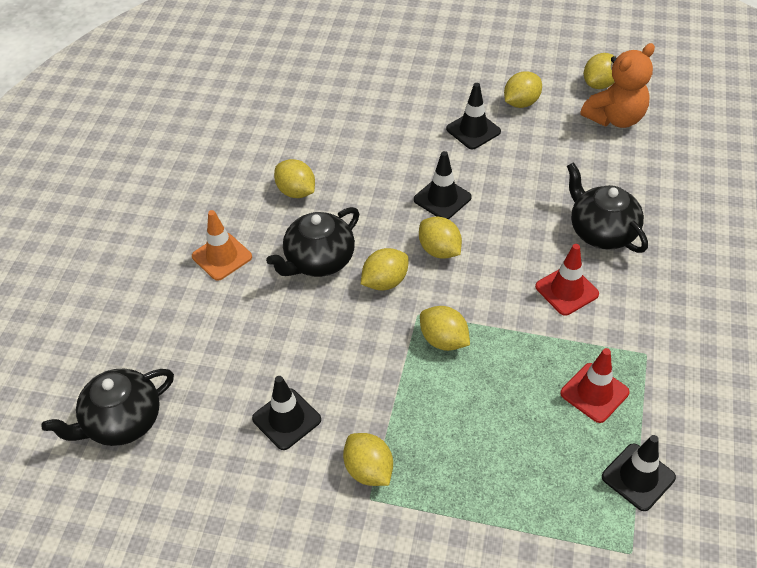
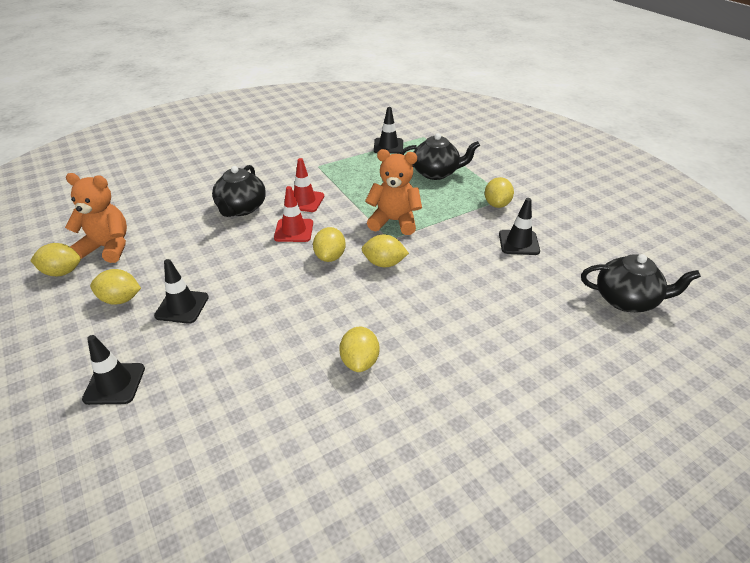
camera: 135 degrees left, 10 degrees down
orange traffic cone [192,210,252,281] -> none
black teapot [266,207,359,277] -> black teapot moved to [400,133,480,180]
black traffic cone [414,151,472,219] -> black traffic cone moved to [82,335,145,405]
yellow lemon [420,306,470,351] -> orange teddy bear [365,149,422,235]
red traffic cone [560,348,629,423] -> red traffic cone moved to [274,186,313,242]

